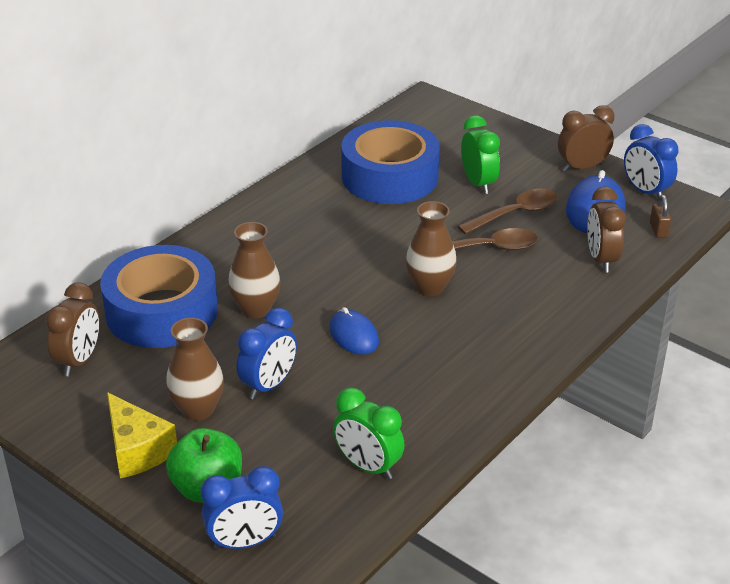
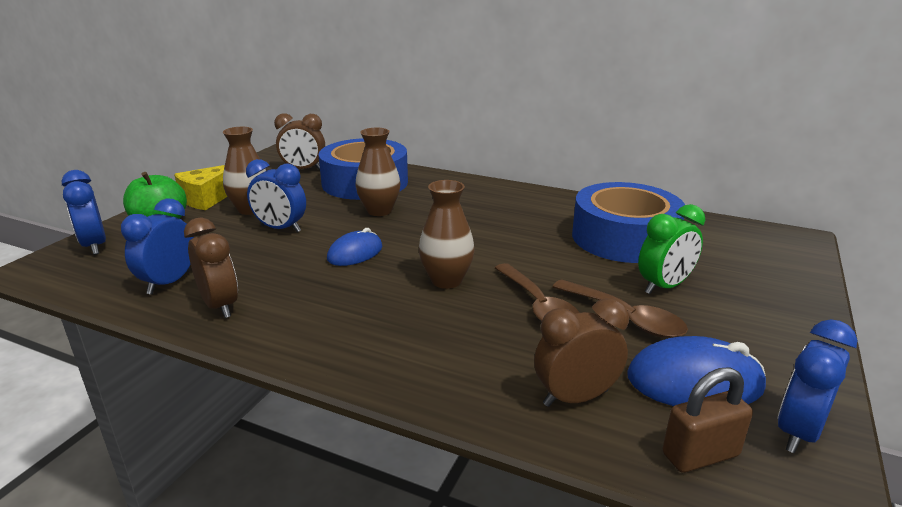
camera: 75 degrees right, 10 degrees down
green clock [333,388,405,480] -> blue clock [121,198,194,295]
brown clock [558,105,614,172] -> brown clock moved to [184,218,238,318]
brown padlock [650,195,671,238] -> brown padlock [663,368,753,473], size x1.55

